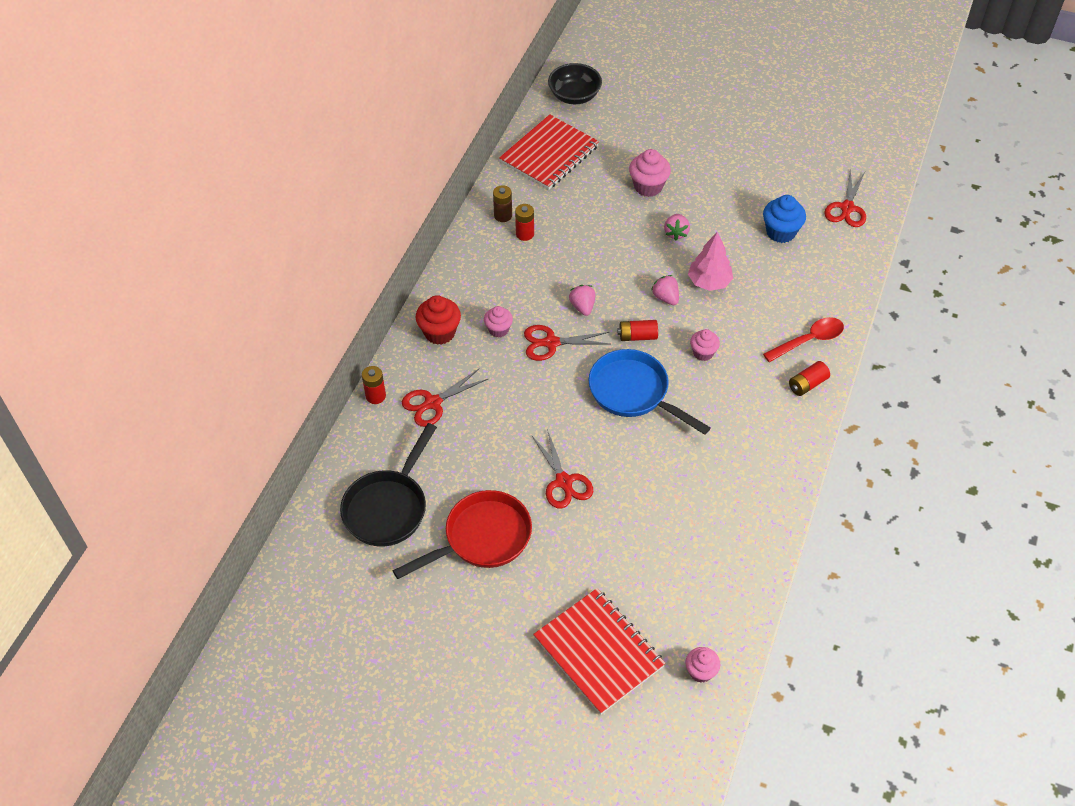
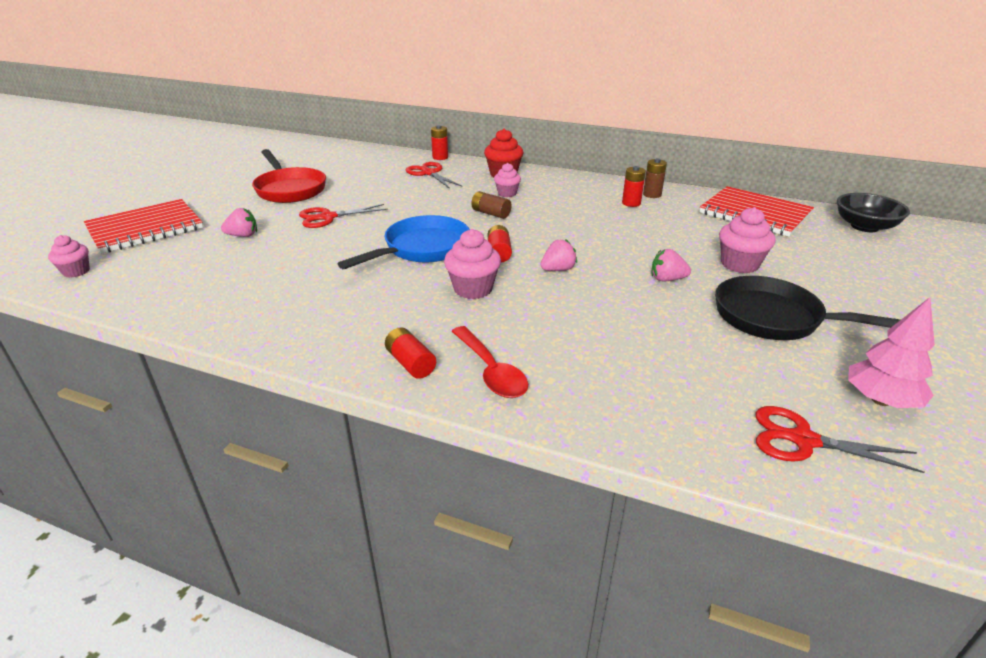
camera: 90 degrees right, 20 degrees down
black pan [340,423,437,546] -> black pan moved to [715,276,900,340]
red scissors [524,325,609,361] -> brown battery [471,191,512,219]
pink strawberry [569,285,595,316] -> pink strawberry moved to [221,208,257,237]
pink tree [688,232,733,291] -> pink tree moved to [848,297,935,408]
pink cupcake [690,329,720,361] -> pink cupcake [444,229,501,299], size x1.55
blue cupcake [763,195,806,243] -> none

